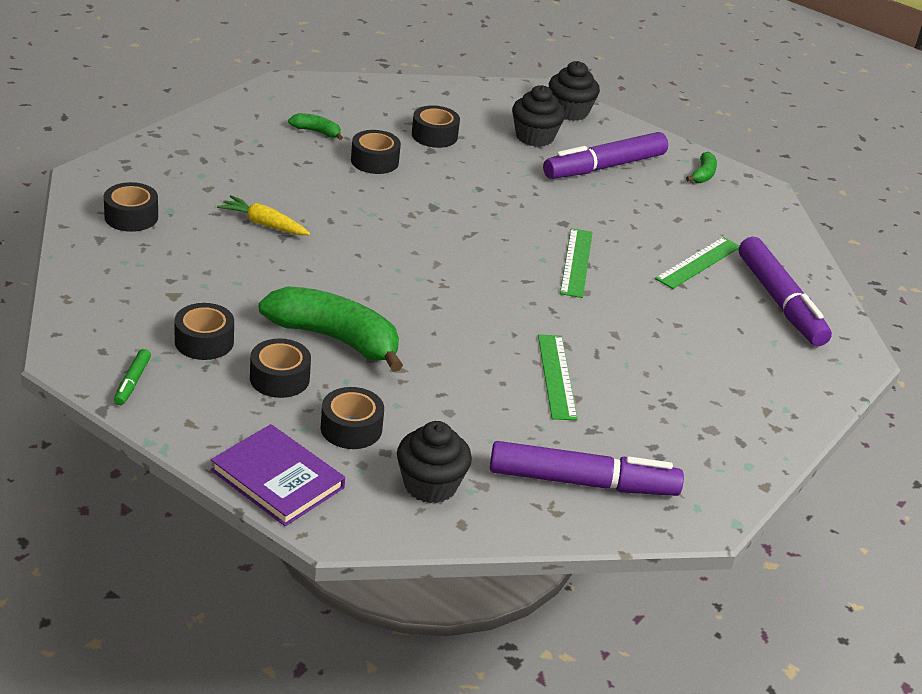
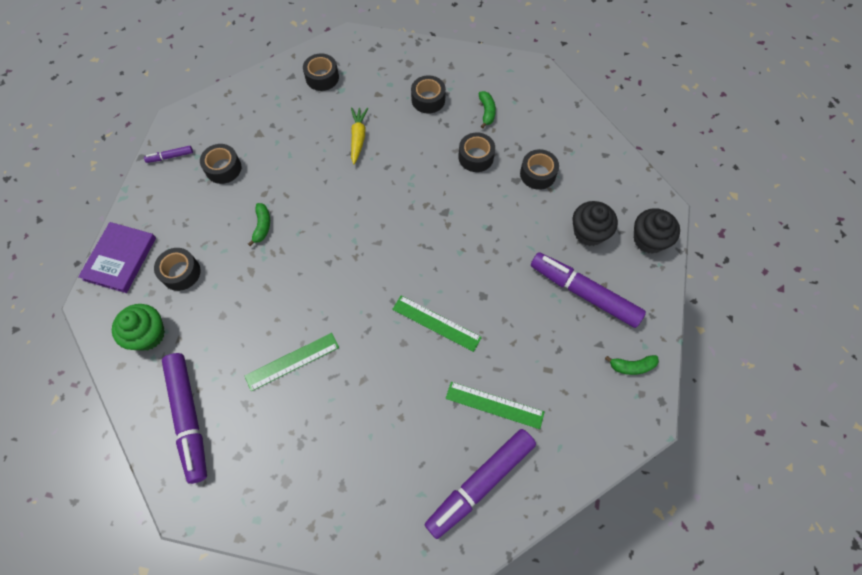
camera: 70 degrees right, 30 degrees up
green marker [114,349,151,405] -> purple marker [144,146,193,163]
black tape [250,338,311,398] -> black tape moved to [411,75,446,114]
green banana [259,286,403,372] -> green banana [248,203,270,246], size x0.45
black cupcake [397,421,472,503] -> green cupcake [112,304,165,351]
green ruler [560,228,593,298] -> green ruler turned 45 degrees clockwise [392,296,482,352]

